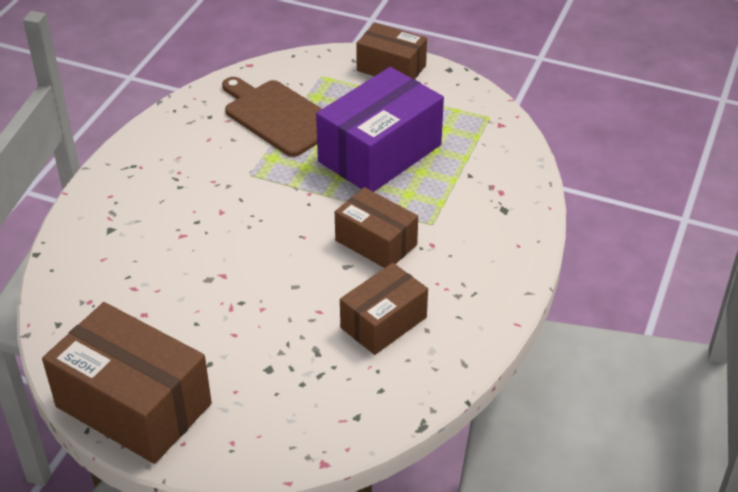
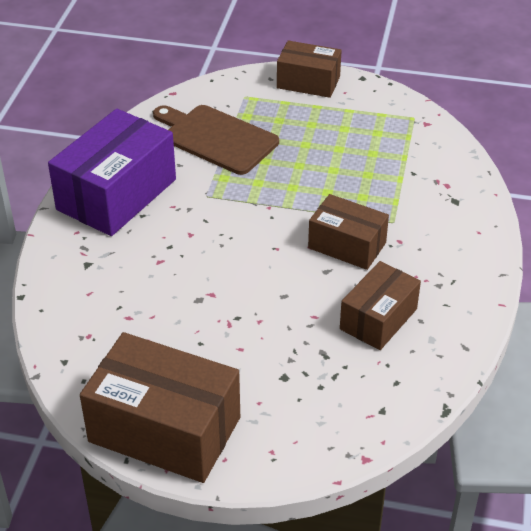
camera: 10 degrees left, 0 degrees up
purple box [316,67,444,192] -> purple box moved to [48,109,176,236]

